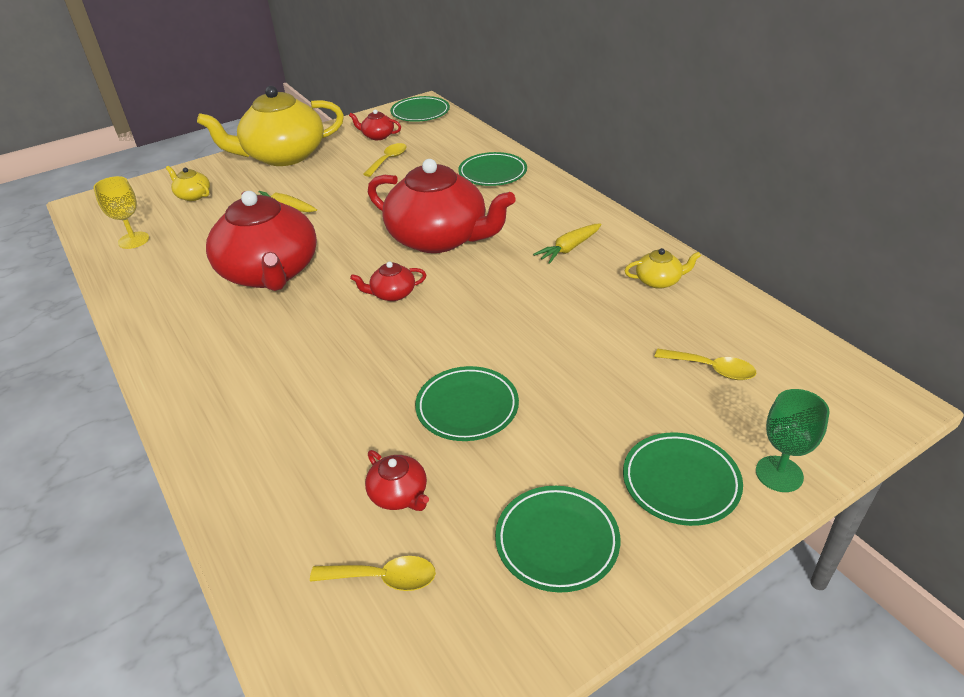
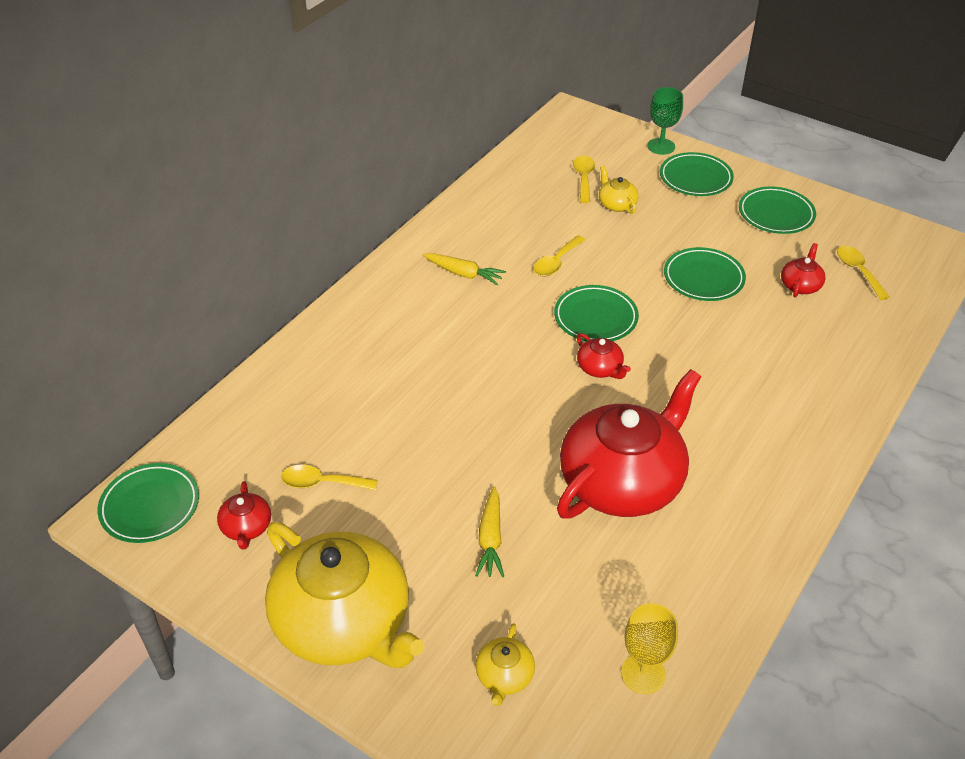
camera: 115 degrees left, 5 degrees up
red teapot [368,159,516,253] -> none
green plate [458,152,527,186] -> green plate moved to [554,285,639,341]
yellow teapot [624,248,701,289] -> yellow teapot moved to [599,166,639,214]
none -> yellow spoon [534,235,586,276]

